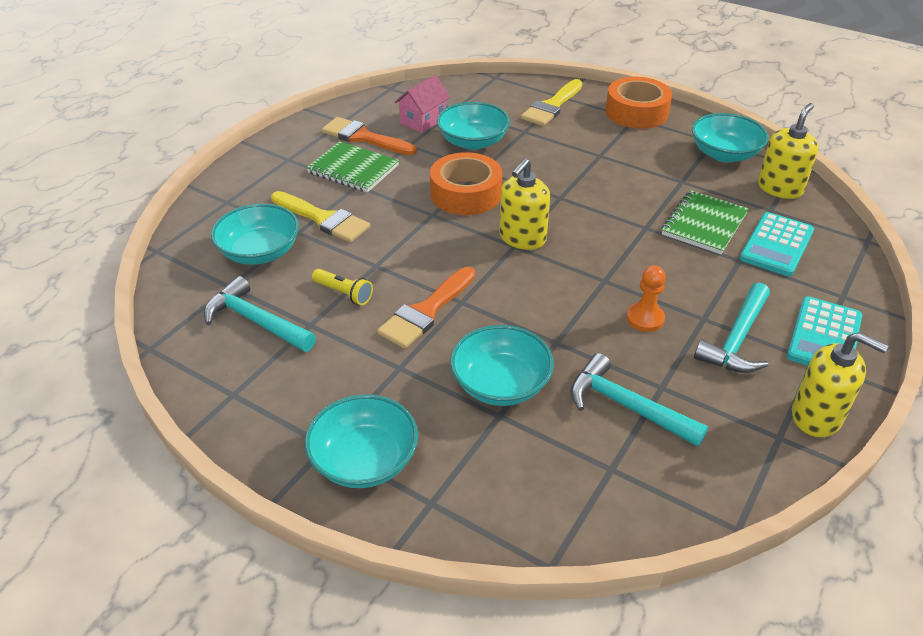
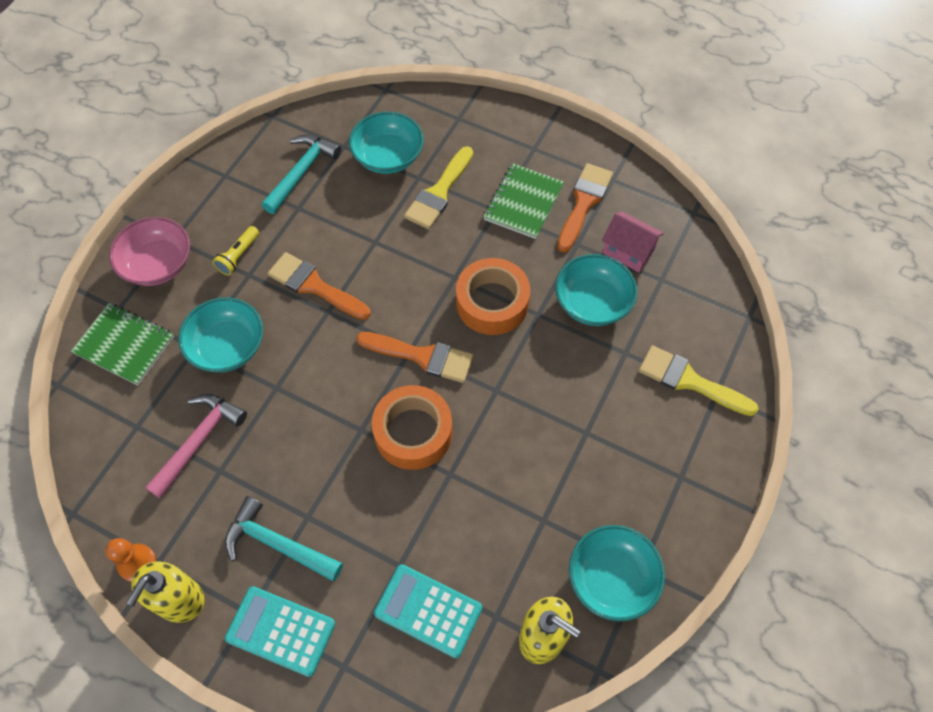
camera: 85 degrees right, 20 degrees up
turquoise bowl [305,394,418,488] -> pink bowl [109,217,190,286]
yellow flashlight [312,269,373,305] -> yellow flashlight moved to [213,226,259,275]
yellow soap dispenser [499,158,550,250] -> orange brush [356,332,473,383]
turquoise hammer [570,353,708,447] -> pink hammer [145,394,247,499]
orange tape [606,77,672,129] -> orange tape moved to [372,385,452,470]
orange pawn [626,265,666,332] -> orange pawn moved to [106,538,156,582]
green notebook [662,190,749,254] -> green notebook moved to [71,303,174,385]

